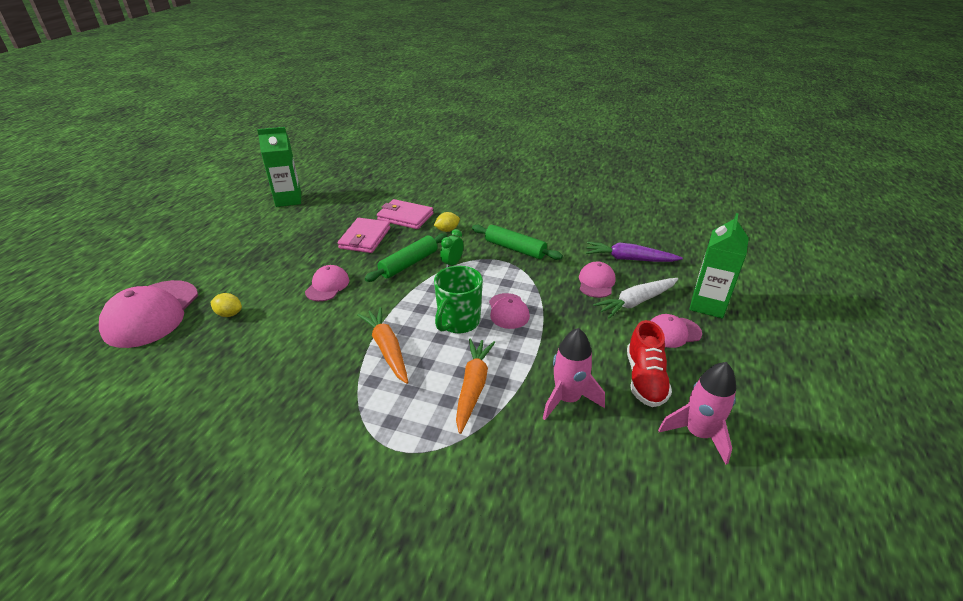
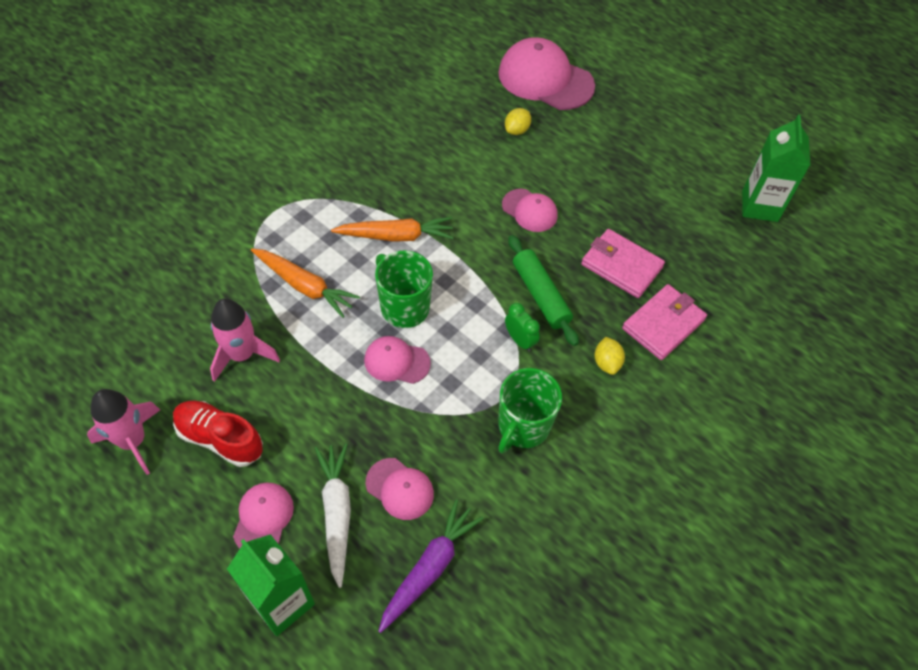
camera: 110 degrees right, 20 degrees up
green rolling pin [472,225,563,260] -> green mug [498,368,562,453]

